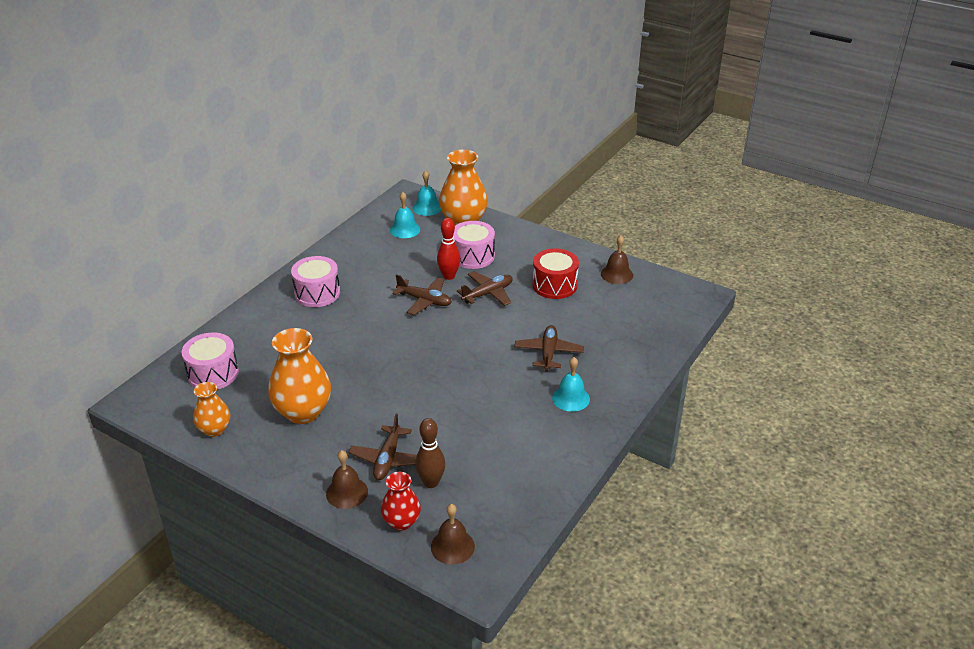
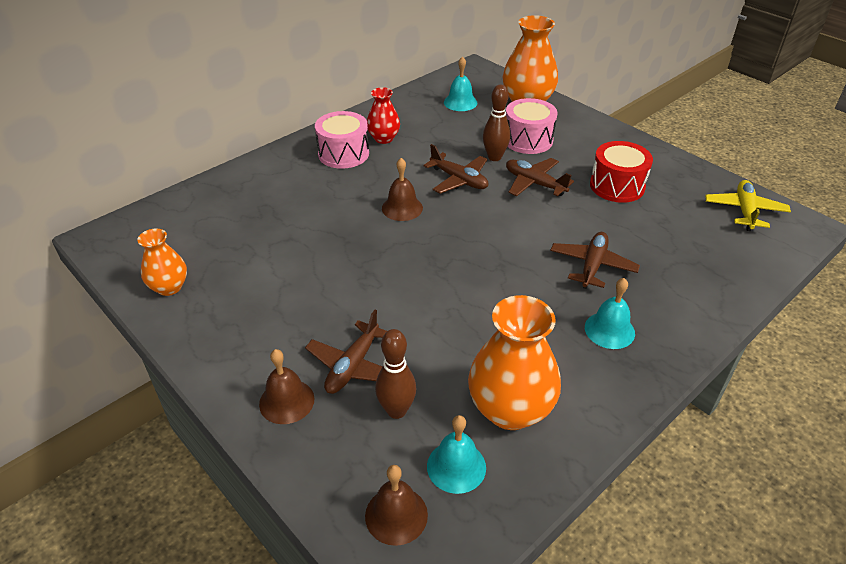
camera: 15 degrees right, 5 degrees up
pink drum [181,333,239,389] -> none
orange vase [268,328,331,424] -> orange vase moved to [468,295,561,430]
red vase [381,472,421,531] -> red vase moved to [367,87,400,144]
turquoise bell [413,170,441,216] -> turquoise bell moved to [427,415,486,494]
red bowling pin [437,218,461,280] -> brown bowling pin [483,84,510,161]
brown plane [457,271,513,306] -> brown plane turned 120 degrees counterclockwise [506,158,574,196]
brown bell [601,236,633,284] -> brown bell moved to [382,158,423,221]
none -> yellow plane [705,180,791,231]

